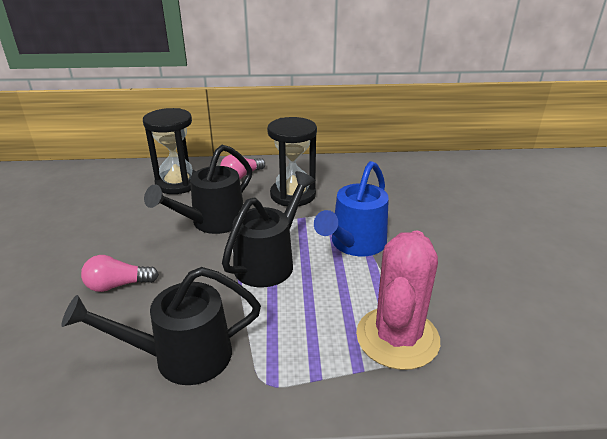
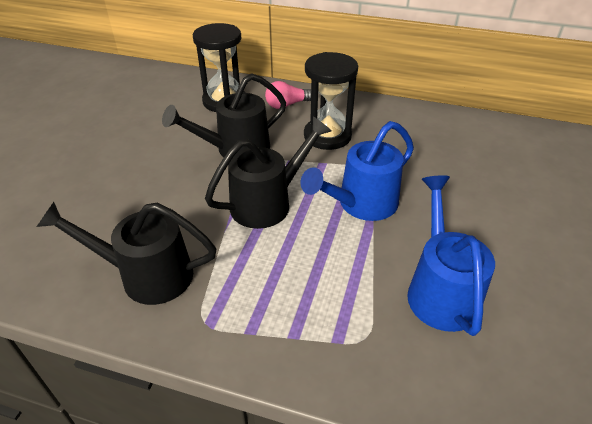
camera: 20 degrees right, 10 degrees up
pink light bulb [81,255,159,292] -> none
pink cactus [356,230,440,370] -> none
none -> blue watering can [407,175,495,336]

